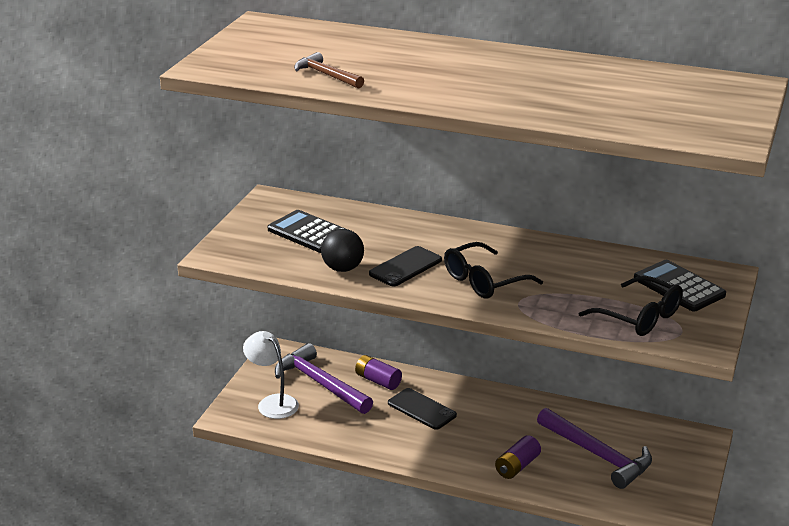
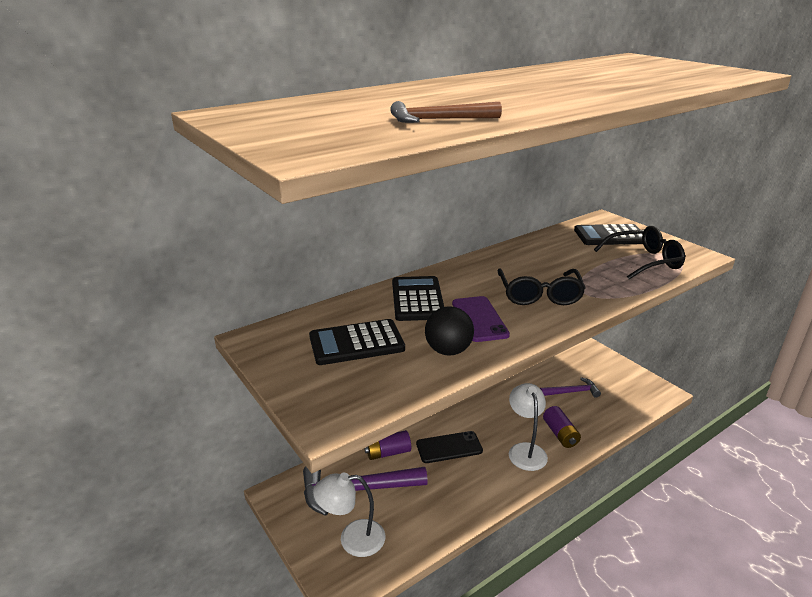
camera: 55 degrees left, 0 degrees up
black phone [369,246,442,286] -> purple phone [452,296,510,342]
purple hammer [537,408,652,489] -> purple hammer [540,377,601,398], size x0.57
none -> black calculator [392,276,444,321]
none -> white lamp [509,383,548,471]

